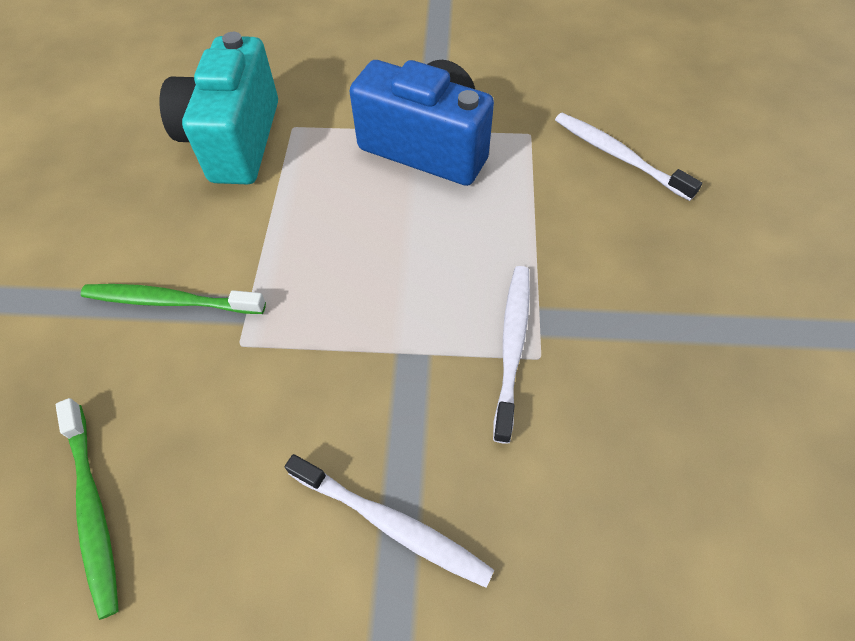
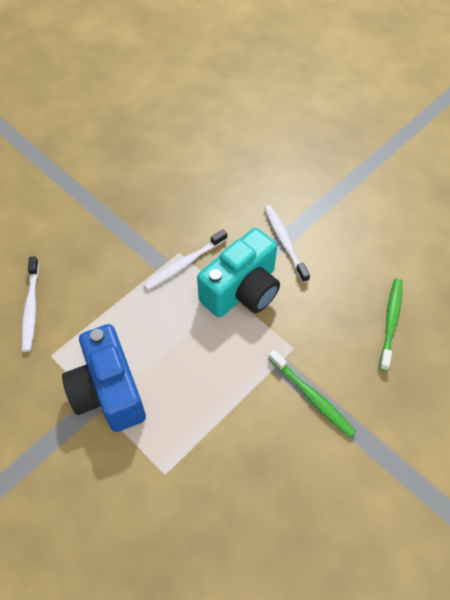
camera: 140 degrees left, 0 degrees up
turquoise camera [159,32,278,184] -> turquoise camera moved to [197,228,280,318]

